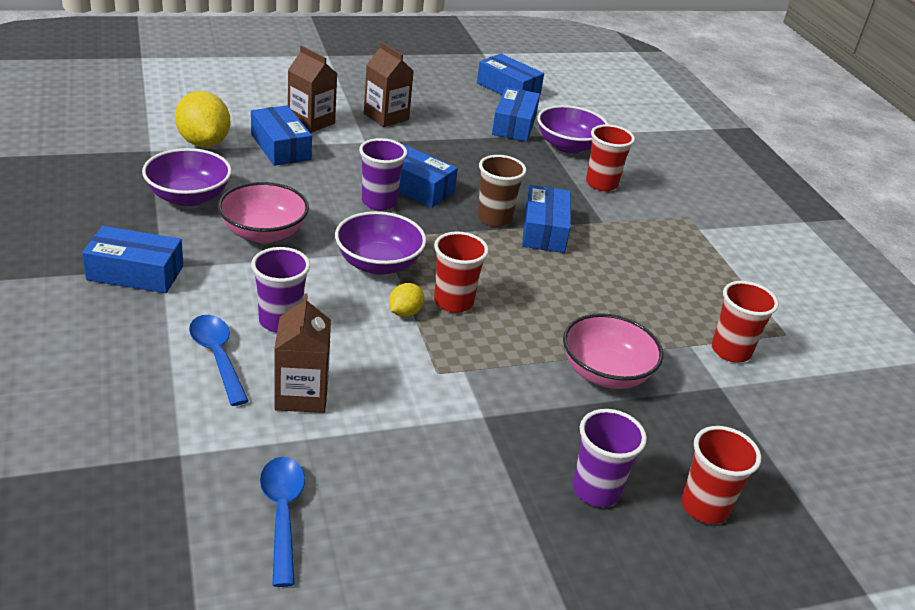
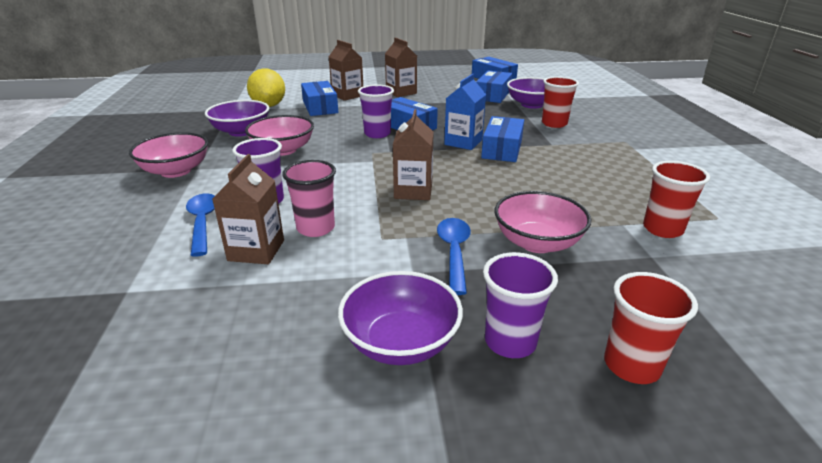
camera: 15 degrees right, 5 degrees down
blue box [82,226,183,293] -> pink bowl [129,132,208,178]
blue spoon [260,457,305,587] -> blue spoon moved to [437,218,471,295]
purple bowl [335,211,426,275] -> purple bowl moved to [338,271,463,365]
yellow lemon [389,283,424,317] -> none
red cup [434,232,489,313] -> brown carton [393,109,433,200]
brown cup [477,155,527,227] -> blue carton [444,74,486,150]
none -> pink cup [282,160,336,237]

